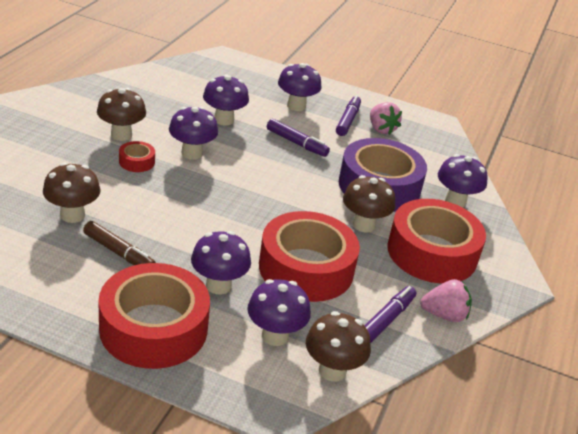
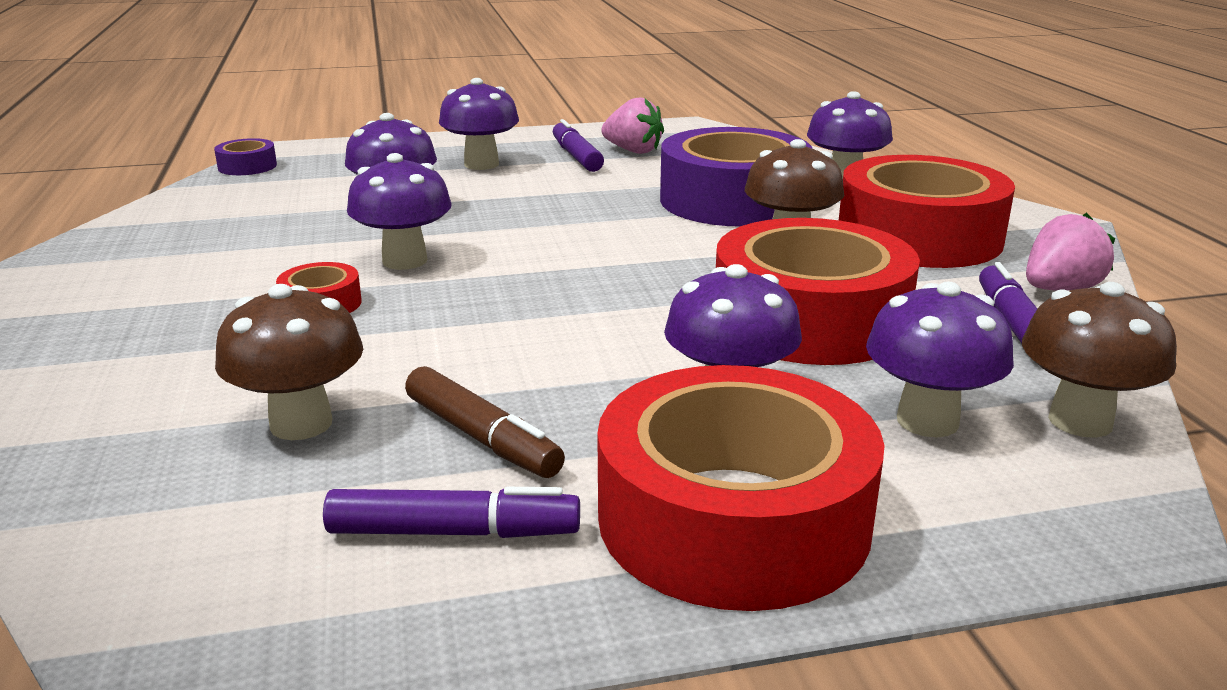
camera: 30 degrees left, 10 degrees down
brown marker [83,221,156,265] -> brown marker turned 45 degrees clockwise [405,366,565,478]
brown mushroom [97,88,146,141] -> none
purple marker [267,119,330,157] -> purple marker moved to [323,487,580,538]
none -> purple tape [214,138,277,175]

